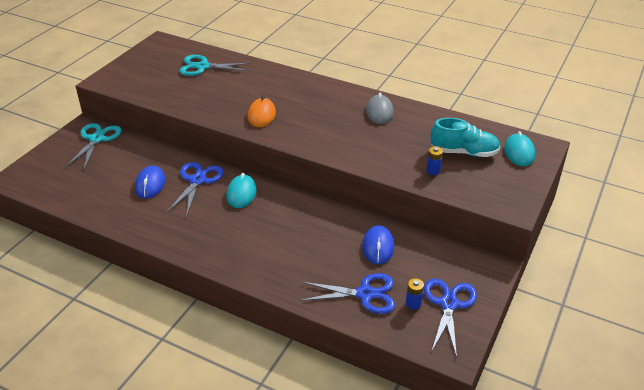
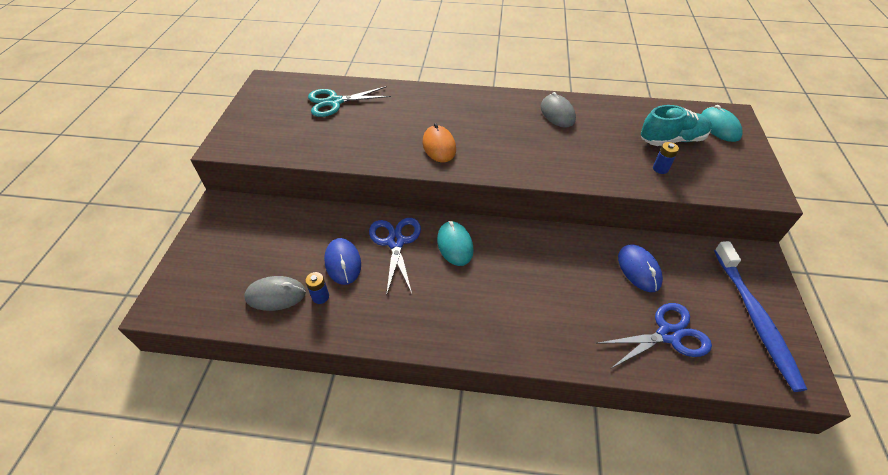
camera: 20 degrees left, 10 degrees up
turquoise scissors [65,123,121,169] -> none
blue battery [406,278,424,310] -> blue battery moved to [305,272,329,304]
blue scissors [424,278,477,357] -> blue toothbrush [714,241,807,392]
none -> grey mouse [245,276,306,311]

